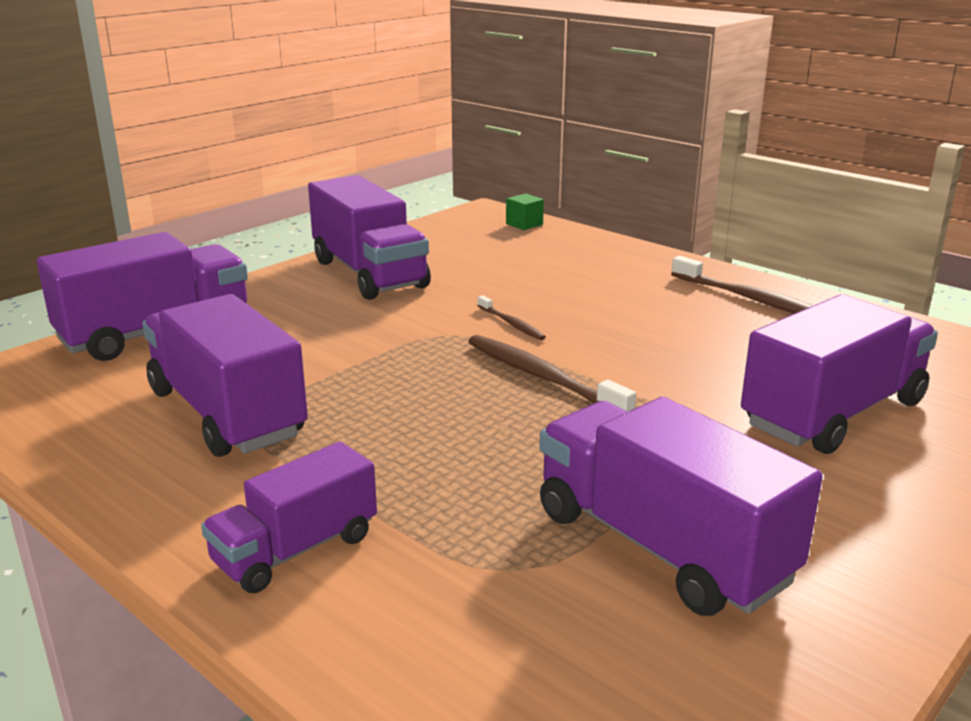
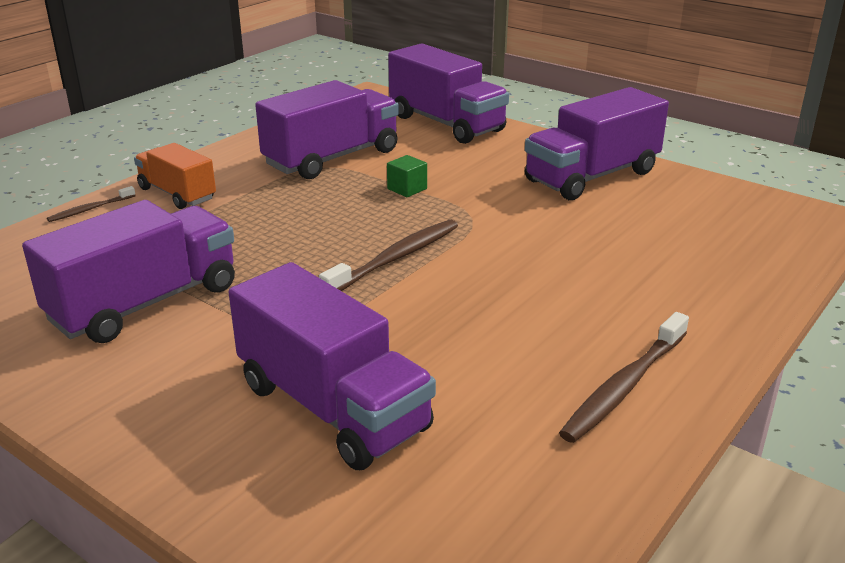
camera: 85 degrees right, 5 degrees up
purple truck [201,441,377,593] -> orange truck [134,143,216,209]
brown toothbrush [477,295,546,340] -> brown toothbrush moved to [47,186,136,222]
green cube [506,193,544,230] -> green cube moved to [387,155,427,197]

